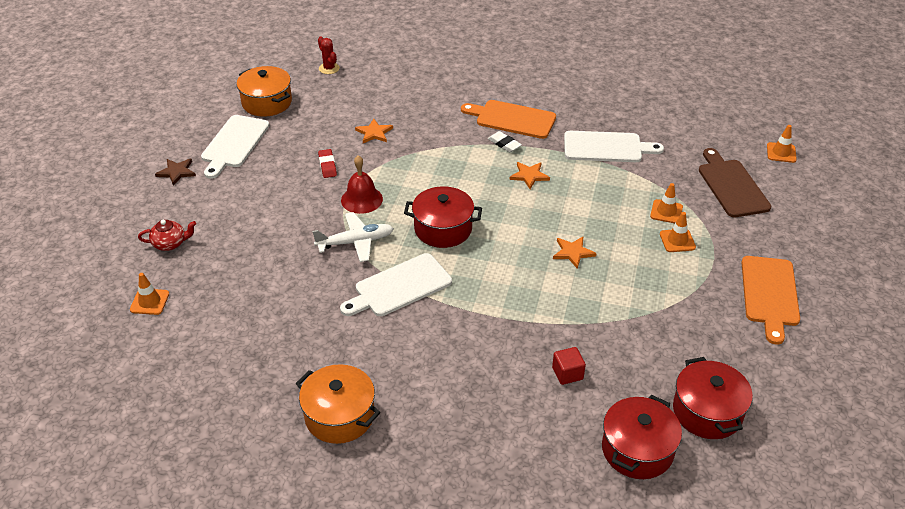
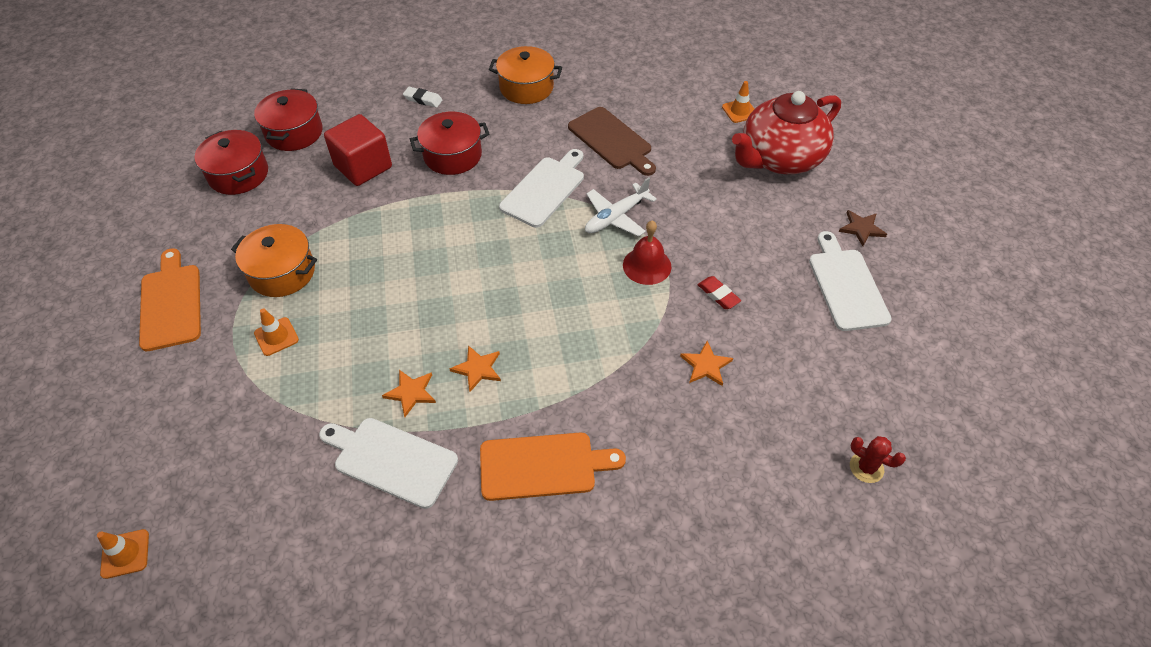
camera: 155 degrees right, 10 degrees up
red teapot [138,220,196,251] -> red teapot [732,91,841,174], size x2.50
orange pot [237,66,292,117] -> orange pot moved to [231,224,317,297]
red pot [404,186,482,248] -> red pot moved to [410,112,490,175]
white eraser [488,131,522,152] -> white eraser moved to [403,87,443,108]
red cube [552,347,586,385] -> red cube [324,114,392,186], size x2.00
orange star [553,237,597,269] -> orange star moved to [382,370,436,417]
white cutting board [564,131,664,162] -> white cutting board turned 45 degrees clockwise [319,418,458,509]
orange traffic cone [650,183,683,223] -> none
brown cutting board [699,148,771,217] -> brown cutting board moved to [568,107,656,176]

